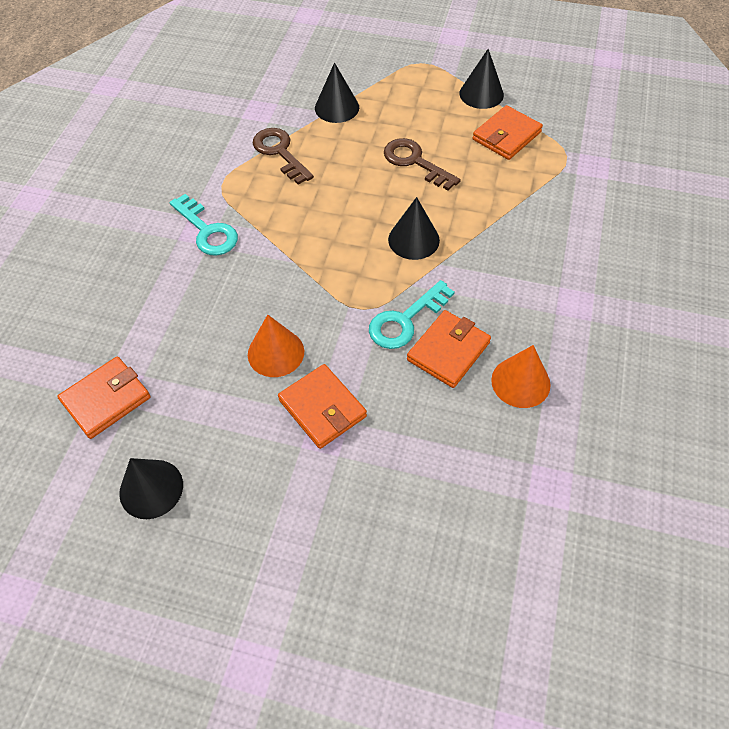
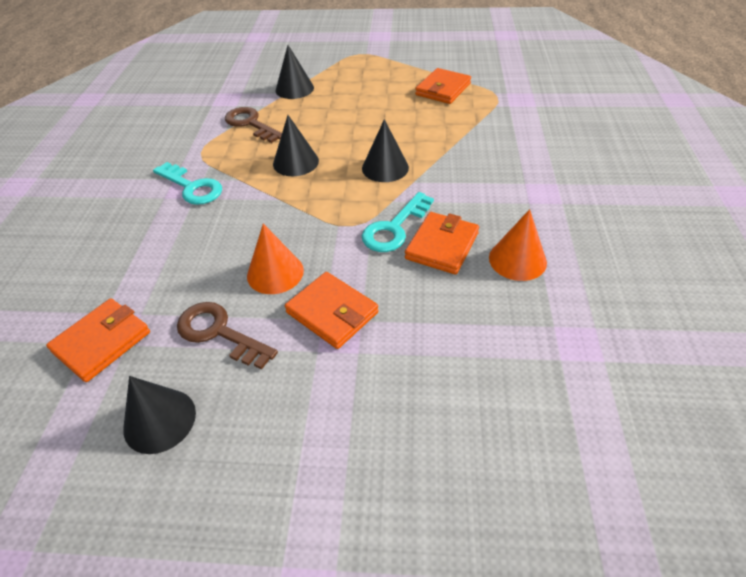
camera: 10 degrees left, 10 degrees down
brown key [384,138,461,190] -> brown key moved to [177,302,278,370]
black cone [460,49,504,109] -> black cone moved to [273,115,319,176]

